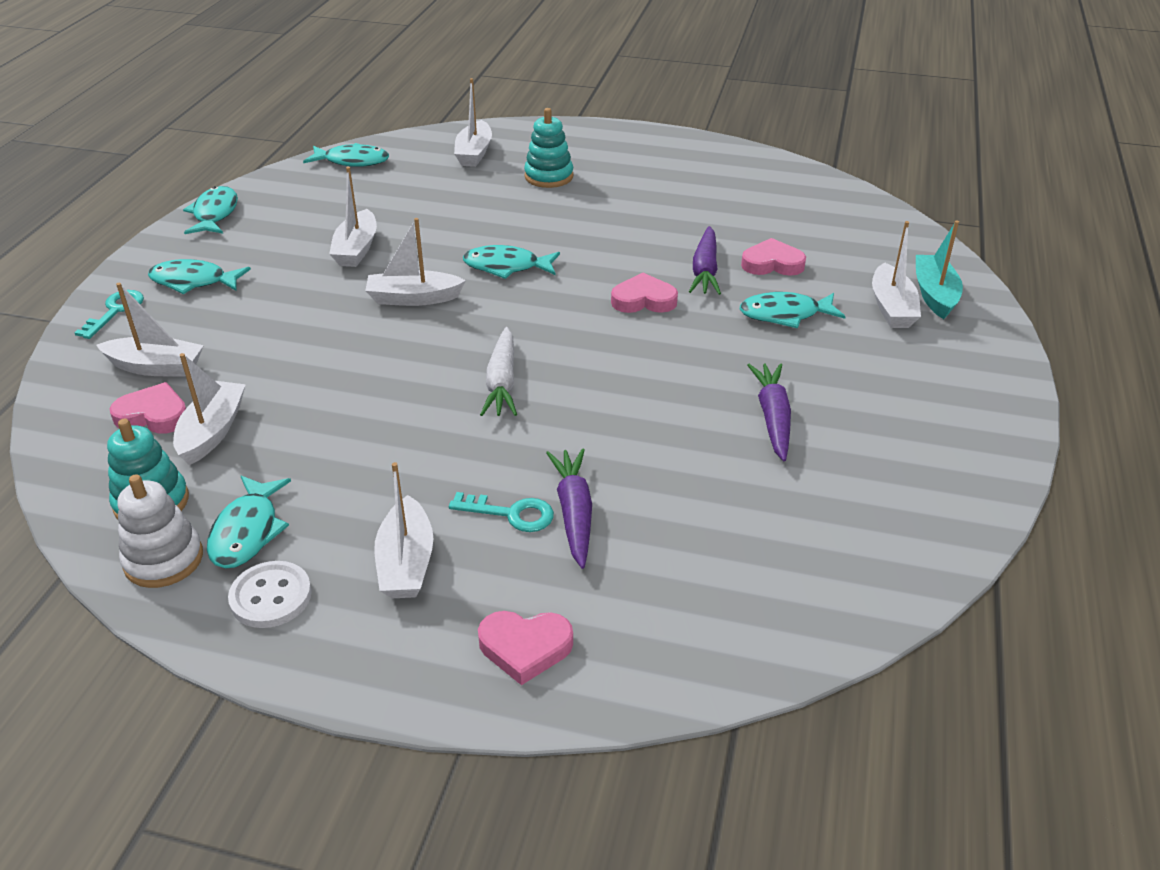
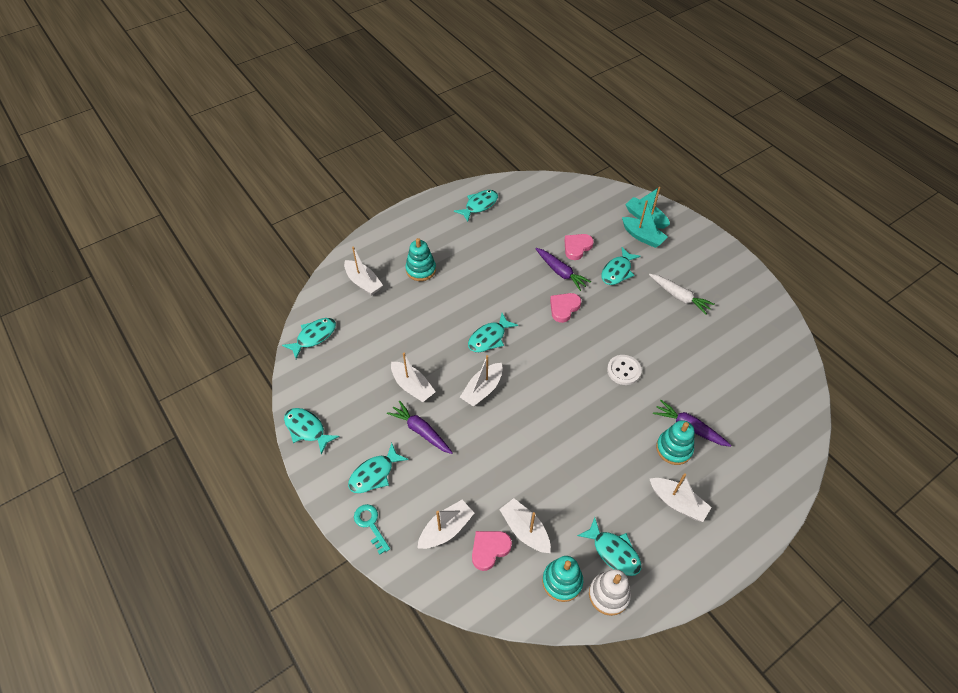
camera: 50 degrees left, 15 degrees up
white button [228,561,312,628] -> white button moved to [607,355,642,385]
turquoise key [449,492,554,532] -> turquoise stacking toy [656,420,694,465]
pink heart [478,611,573,685] -> none
white carrot [480,327,517,416] -> white carrot moved to [649,274,715,315]
purple carrot [747,363,791,461] -> purple carrot moved to [387,401,453,454]
white boat [872,221,921,328] -> turquoise boat [622,200,668,248]
none -> turquoise fish [454,190,498,222]

